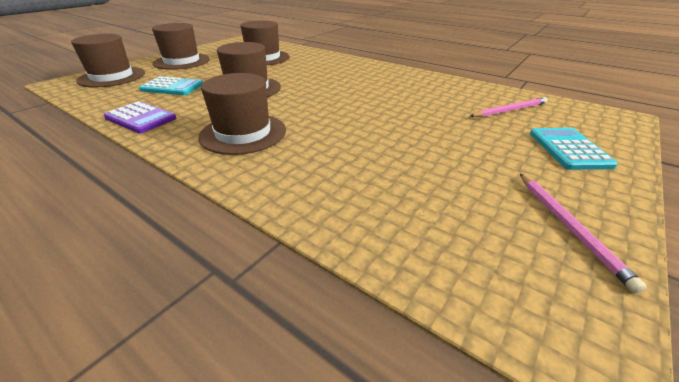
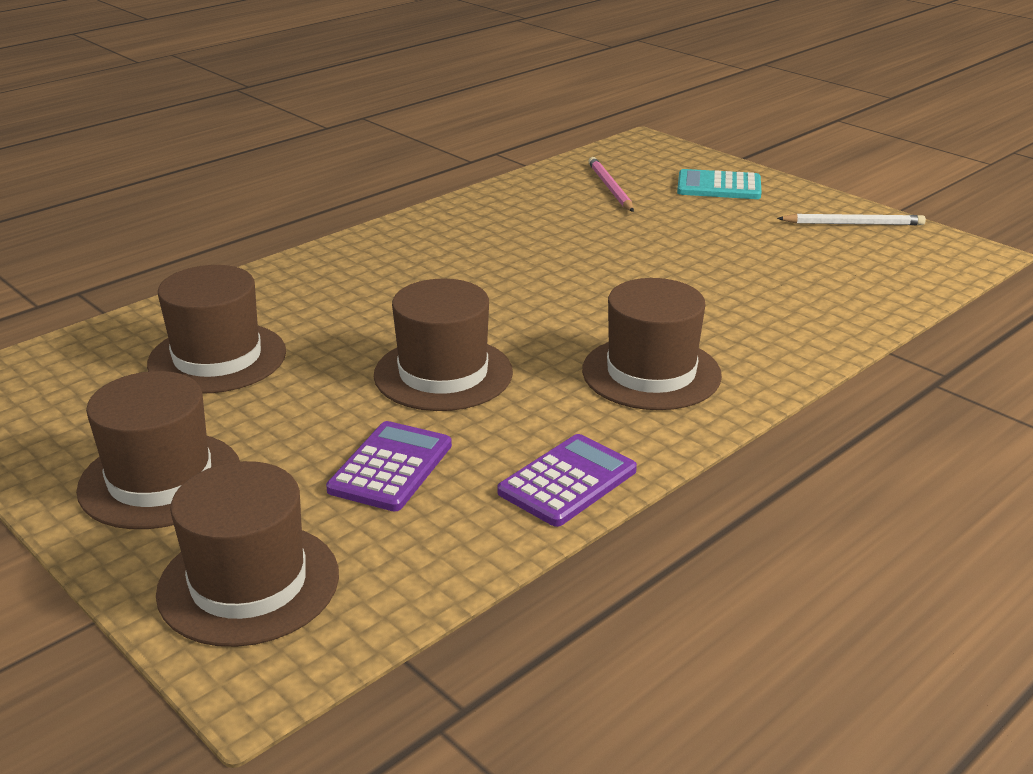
camera: 80 degrees left, 5 degrees down
turquoise calculator [139,76,203,95] -> purple calculator [326,421,452,512]
pink pencil [520,174,647,293] -> white pencil [777,214,926,225]

